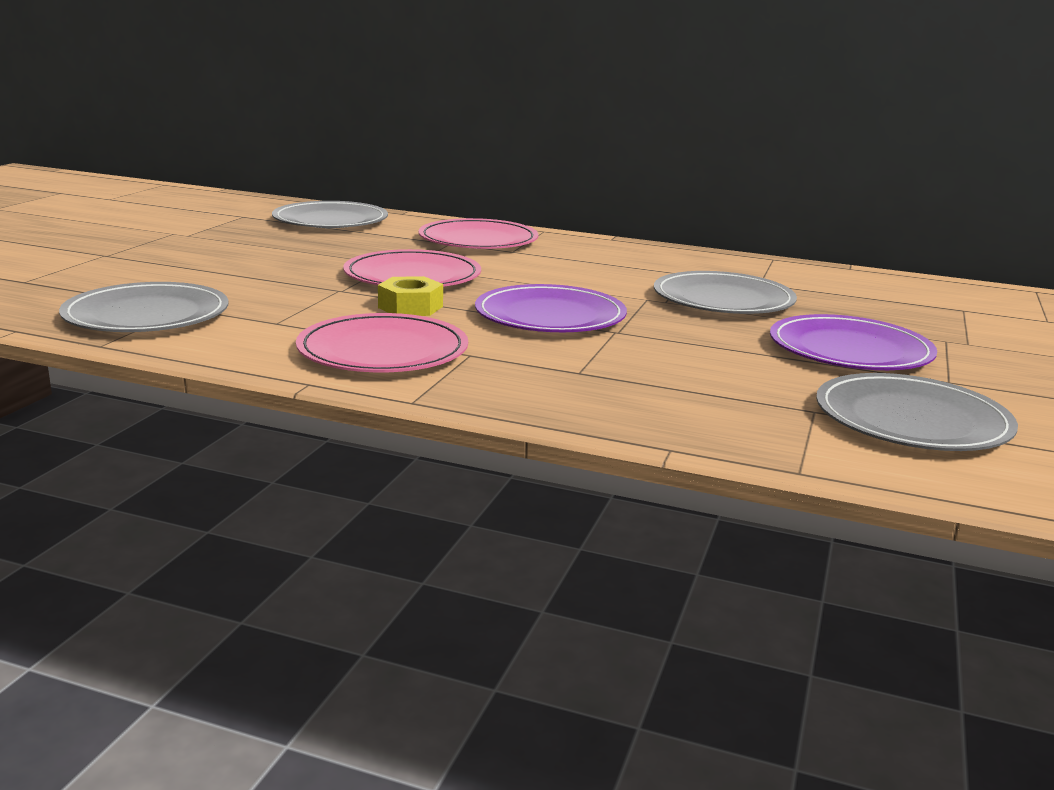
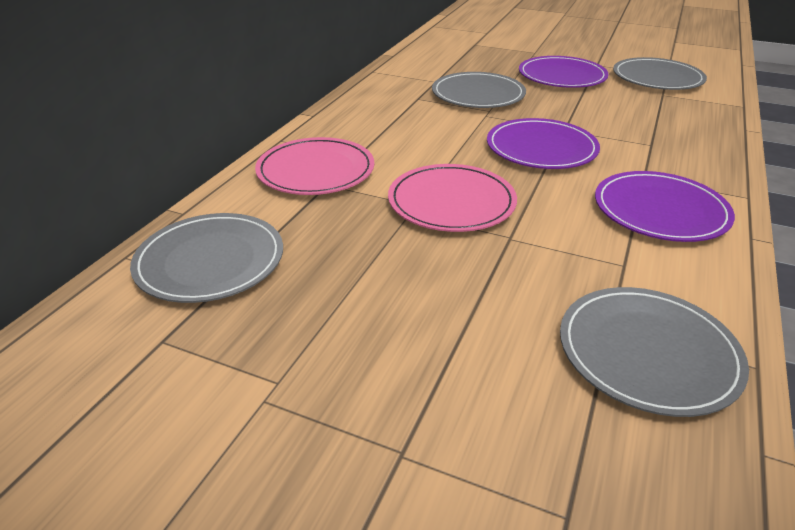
camera: 85 degrees left, 15 degrees up
pink plate [296,313,468,372] -> purple plate [595,171,735,242]
yellow nut [378,276,443,316] -> none

